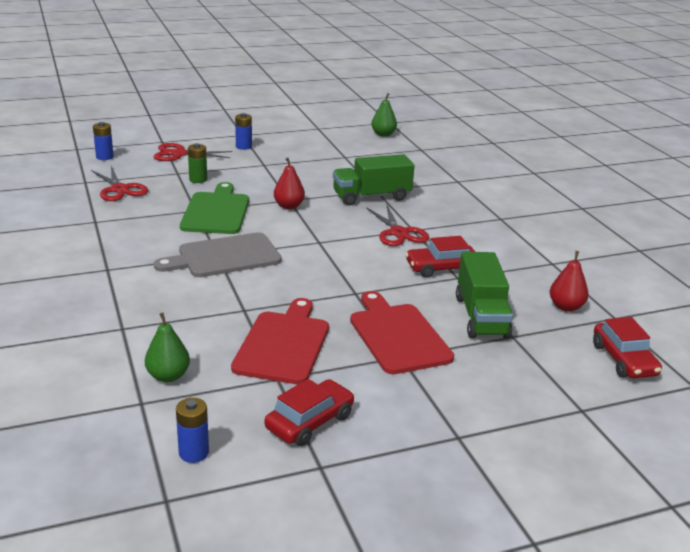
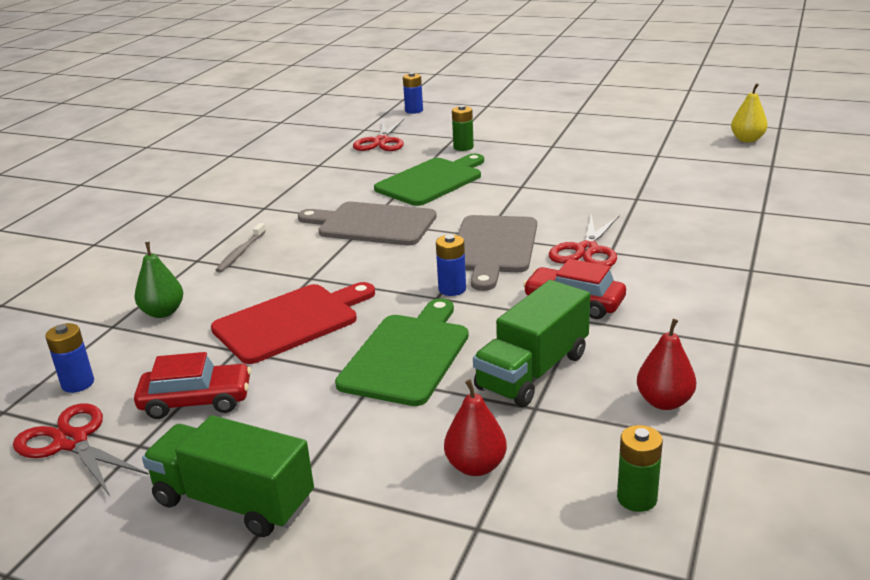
camera: 45 degrees right, 0 degrees up
red scissors [154,143,233,161] -> red scissors moved to [13,403,149,496]
blue battery [235,113,252,150] -> blue battery moved to [436,235,466,296]
red pear [274,158,305,209] -> red pear moved to [444,380,507,476]
green truck [333,154,415,206] -> green truck moved to [142,415,314,537]
red cutting board [350,291,454,374] -> green cutting board [335,298,469,406]
green pear [371,93,397,137] -> yellow pear [731,83,768,142]
red car [593,317,662,378] -> green battery [617,425,663,512]
none -> grey toothbrush [215,223,266,273]
none -> grey cutting board [458,215,537,291]

